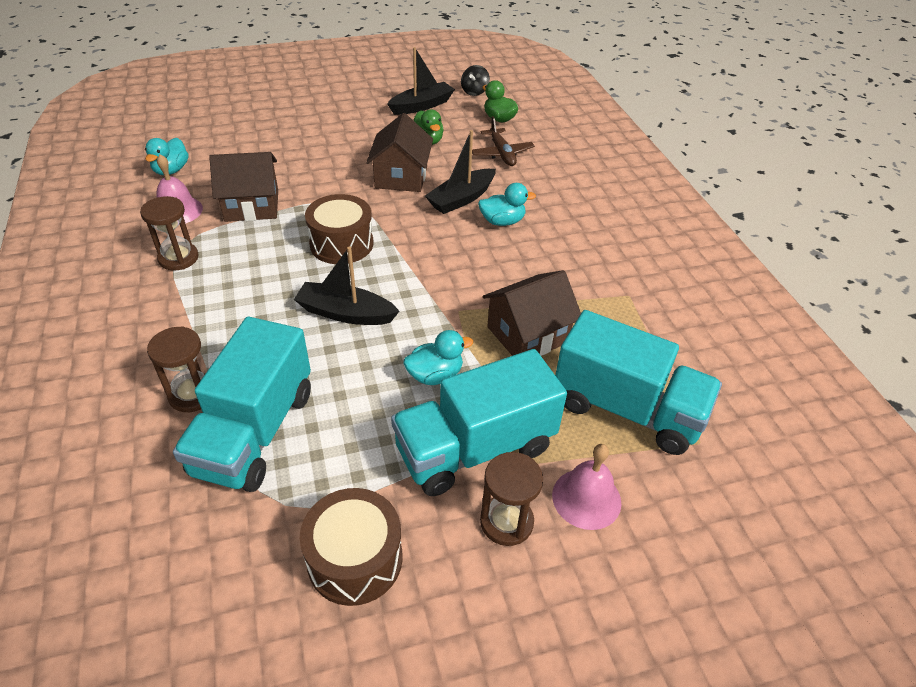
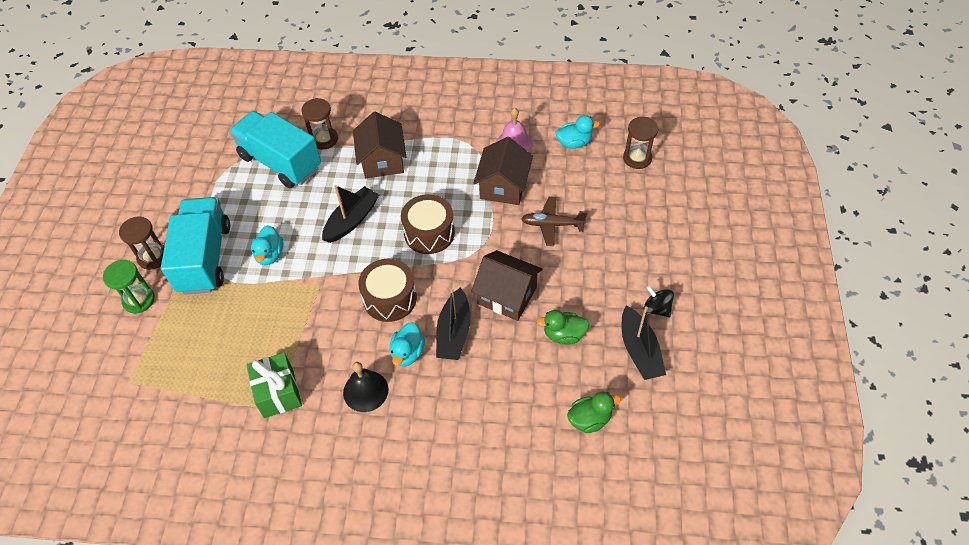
camera: 115 degrees right, 10 degrees up
brown hourglass [140,196,199,271] -> brown hourglass moved to [623,117,659,169]
turquoise duck [145,138,188,175] -> turquoise duck turned 135 degrees clockwise [555,115,600,149]
brown drum [300,488,402,606] -> brown drum moved to [358,259,417,322]
black boat [425,130,496,214] -> black boat turned 150 degrees counterclockwise [436,287,471,360]
black spinning top [461,65,490,96] -> black spinning top moved to [644,285,674,317]
brown plane [472,116,535,166] -> brown plane moved to [521,196,587,246]
brown house [482,270,581,356] -> brown house moved to [353,112,407,178]
pink bell [552,444,622,530] -> green hourglass [103,260,155,313]
turquoise truck [555,310,722,455] -> none
none -> green gift [247,352,302,418]
none -> black bell [343,362,388,412]

